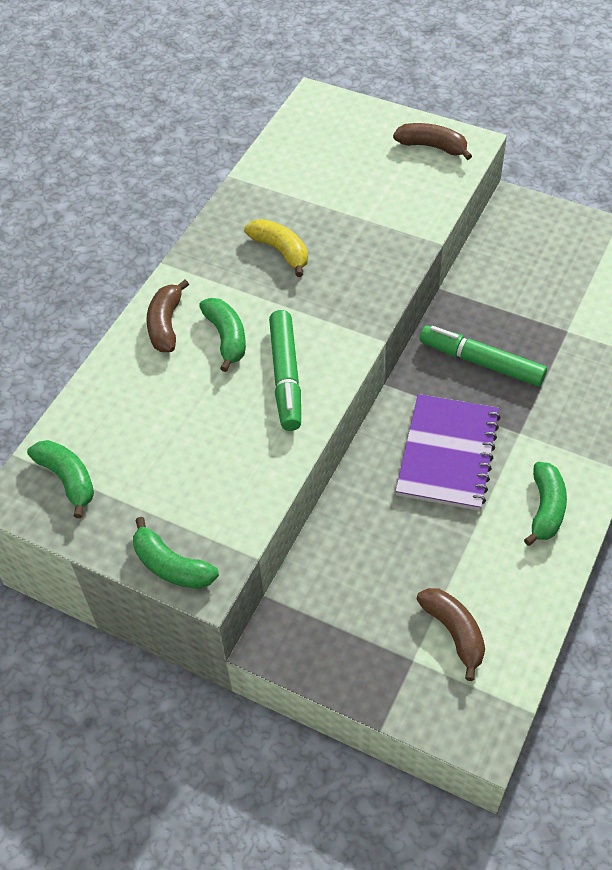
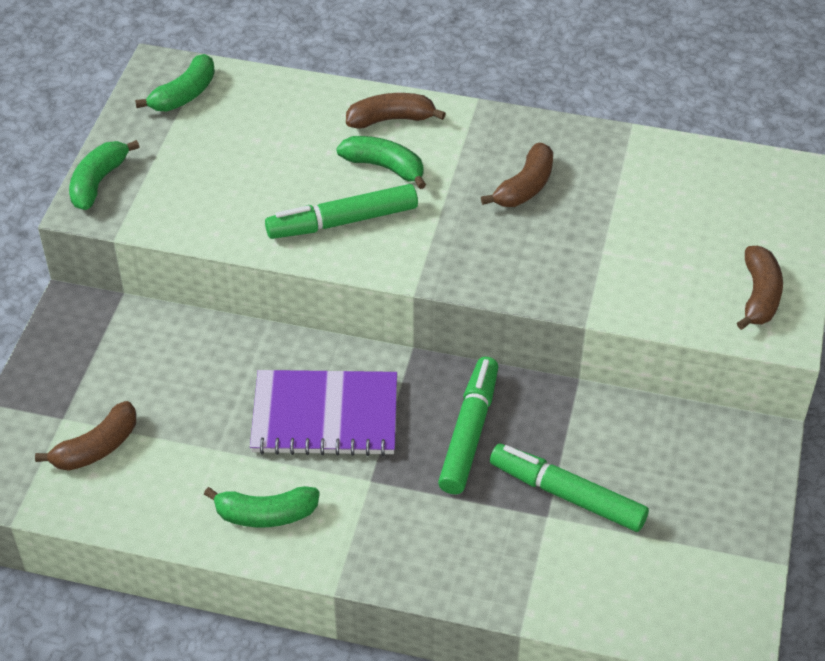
camera: 75 degrees right, 5 degrees down
green banana [199,298,246,372] -> green banana turned 120 degrees counterclockwise [336,136,426,189]
yellow banana [244,219,308,277] -> brown banana [481,143,553,207]
none -> green marker [490,444,649,532]

